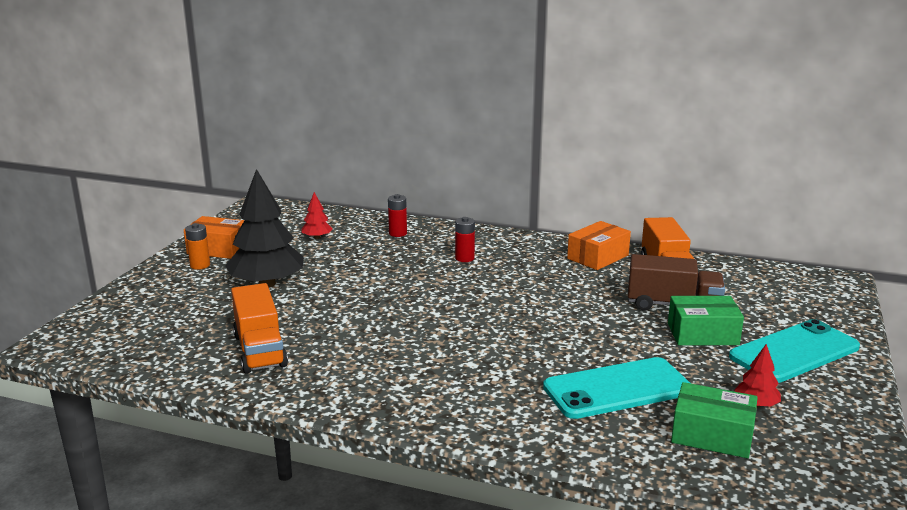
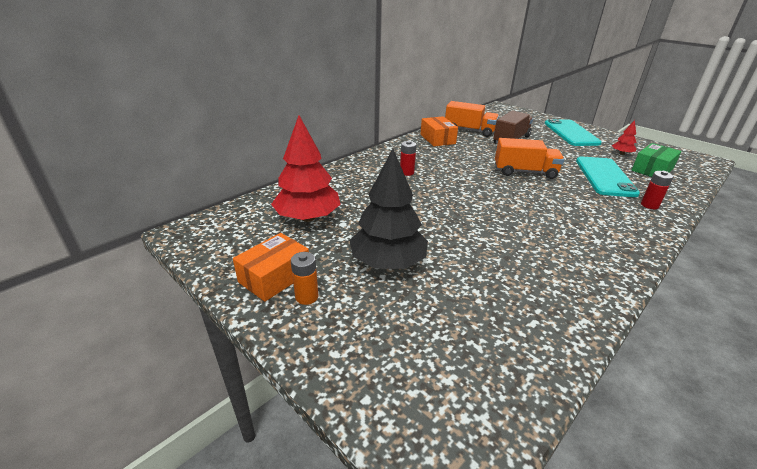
camera: 65 degrees left, 10 degrees up
orange truck [231,283,288,374] -> orange truck moved to [495,138,564,179]
red tree [301,192,333,239] -> red tree [271,115,341,222], size x2.20
red battery [388,194,407,237] -> red battery moved to [641,171,673,209]
green box [668,296,744,345] -> none

